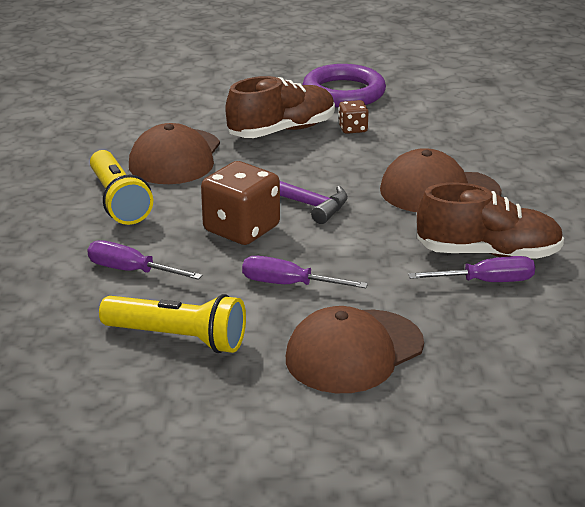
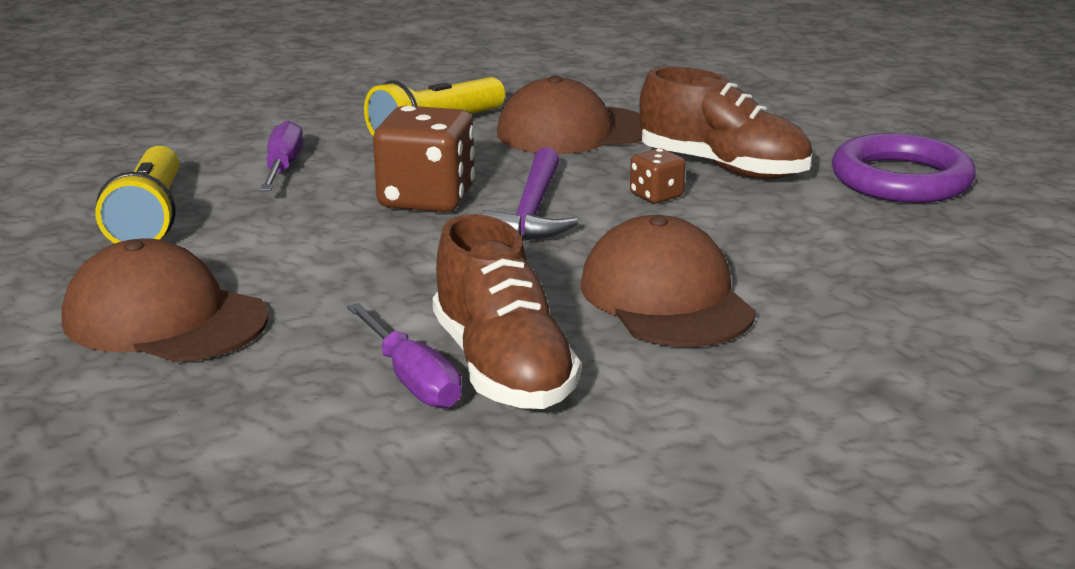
camera: 65 degrees right, 5 degrees down
purple screwdriver [242,256,368,288] -> none
brown dice [338,100,369,134] -> brown dice moved to [630,148,685,203]

